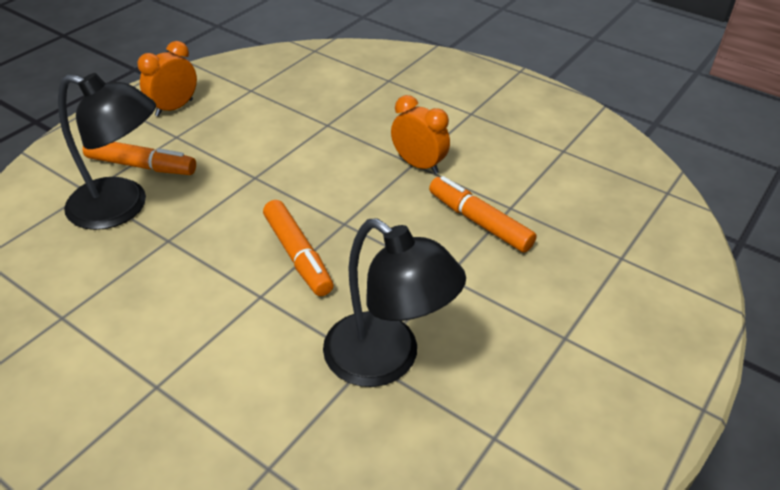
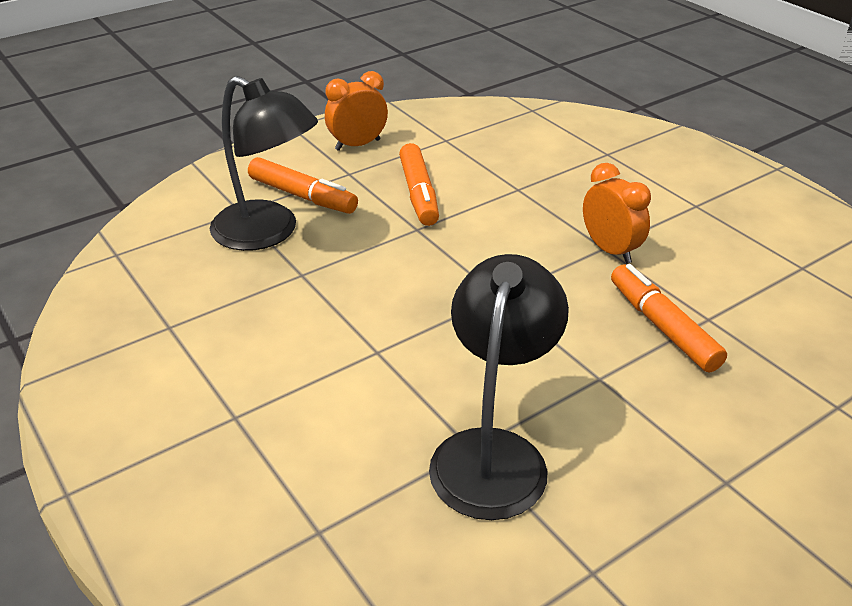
camera: 20 degrees right, 5 degrees down
orange marker [263,200,334,296] -> orange marker moved to [399,143,439,226]
black lamp [323,218,466,387] -> black lamp turned 135 degrees counterclockwise [429,254,569,520]

